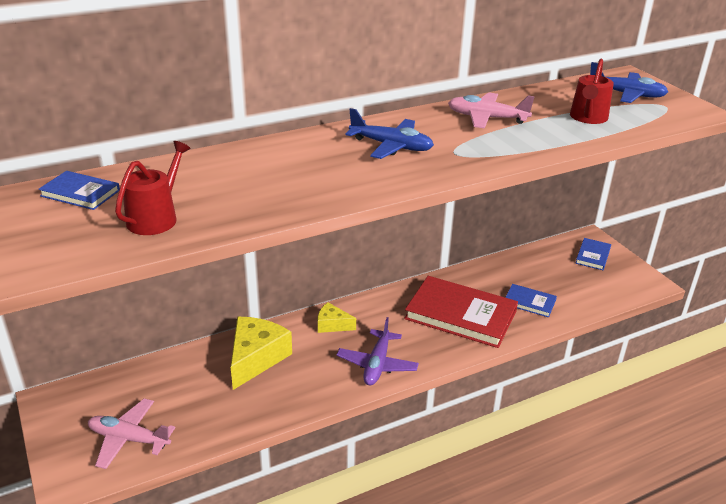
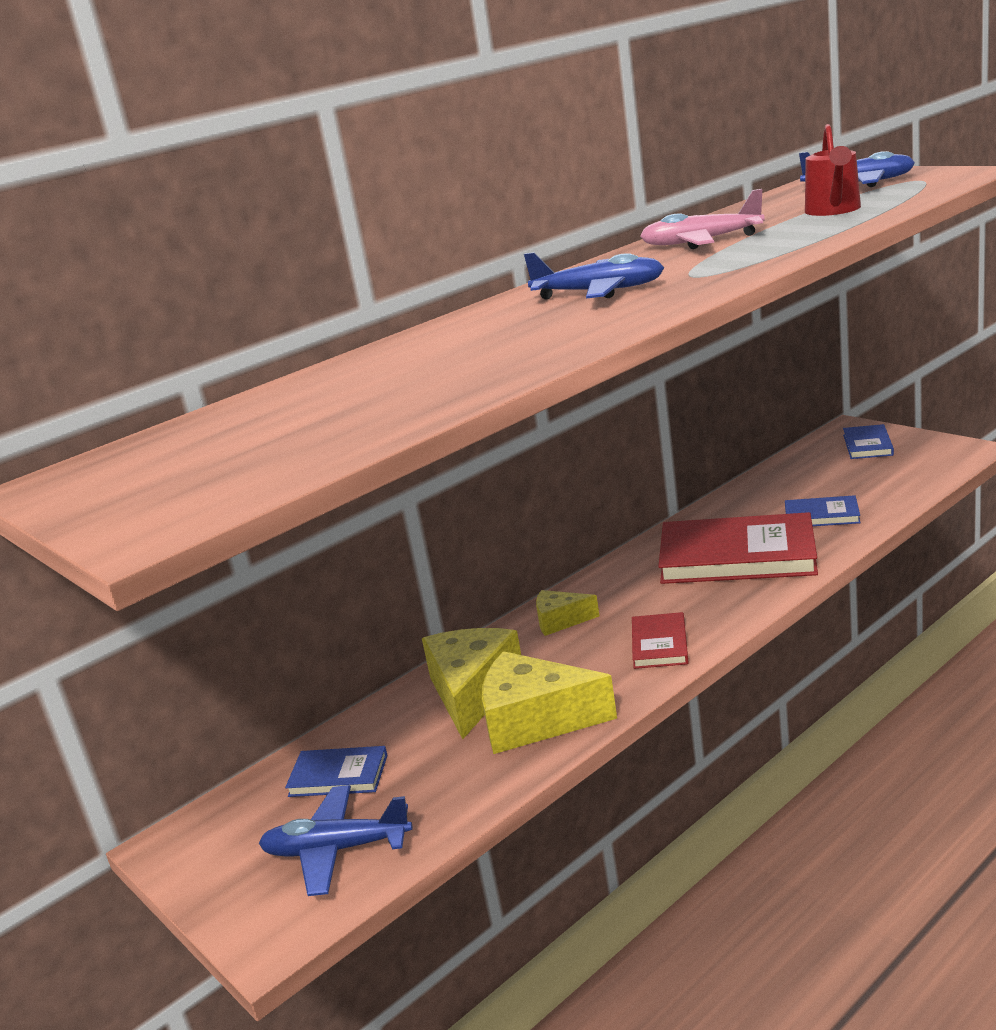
camera: 10 degrees left, 10 degrees down
blue book [38,171,120,210] -> blue book moved to [285,746,388,797]
pink plane [88,398,175,469] -> blue plane [258,785,412,896]
red watering can [115,141,190,235] -> none
purple plane [337,317,419,386] -> red book [632,612,689,669]
none -> yellow cheese [482,651,617,754]

